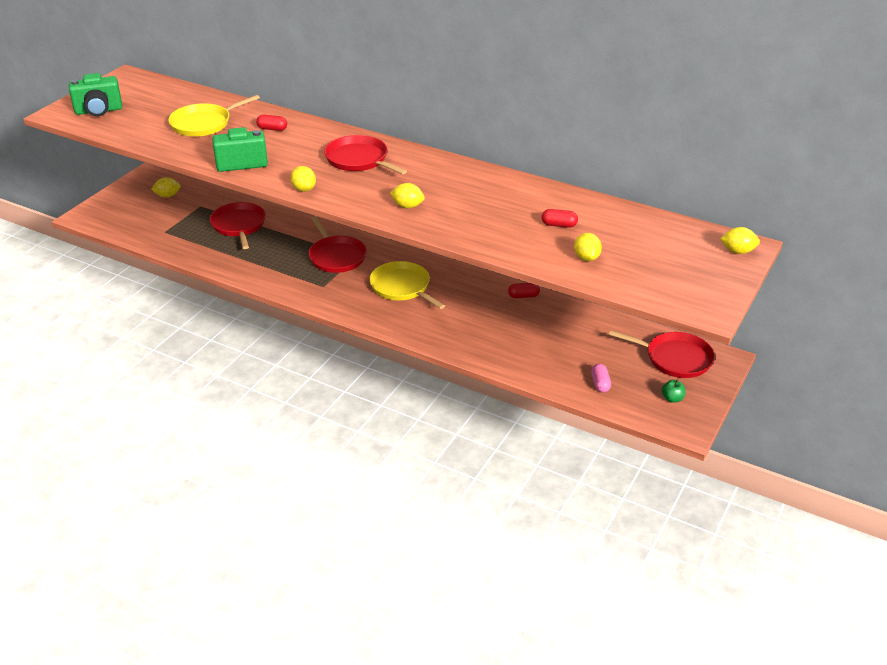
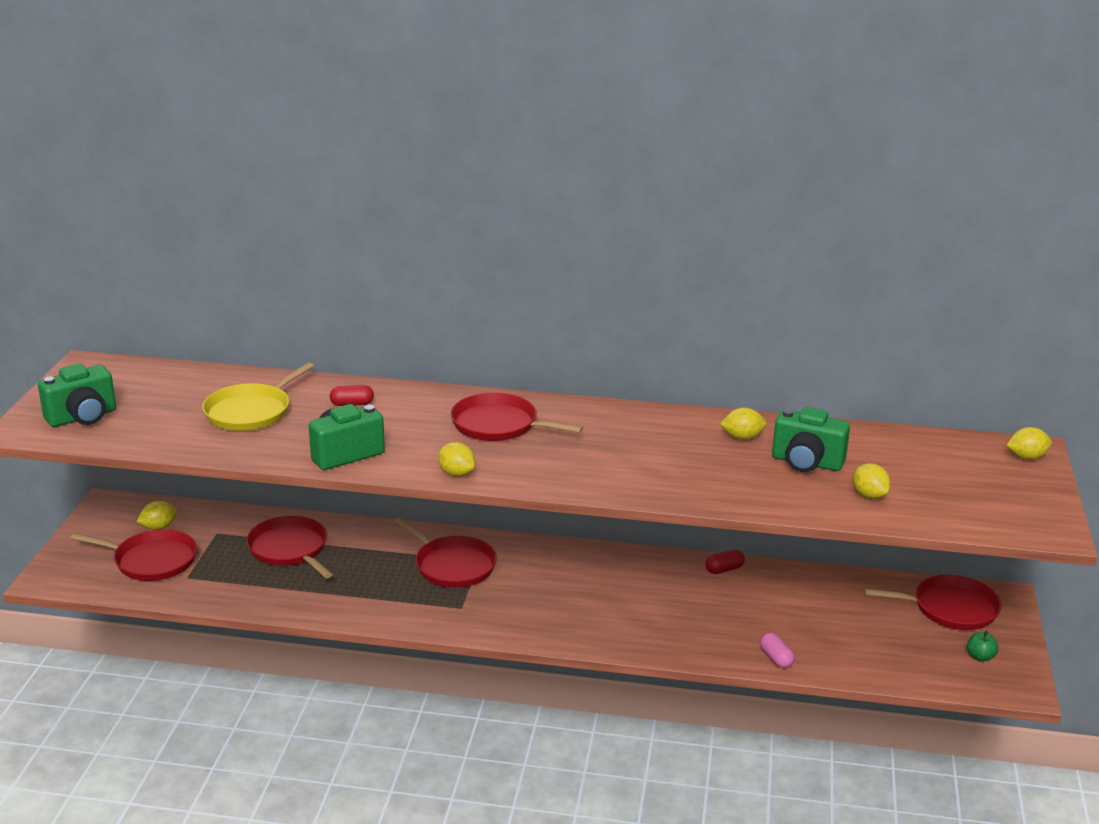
camera: 20 degrees left, 10 degrees down
yellow pan [369,261,445,309] -> none
yellow lemon [390,183,425,208] -> yellow lemon moved to [720,408,766,440]
red capsule [542,209,578,228] -> green camera [772,407,850,472]
pink capsule [591,364,611,392] -> pink capsule moved to [760,632,795,668]
none -> red pan [71,530,197,581]

